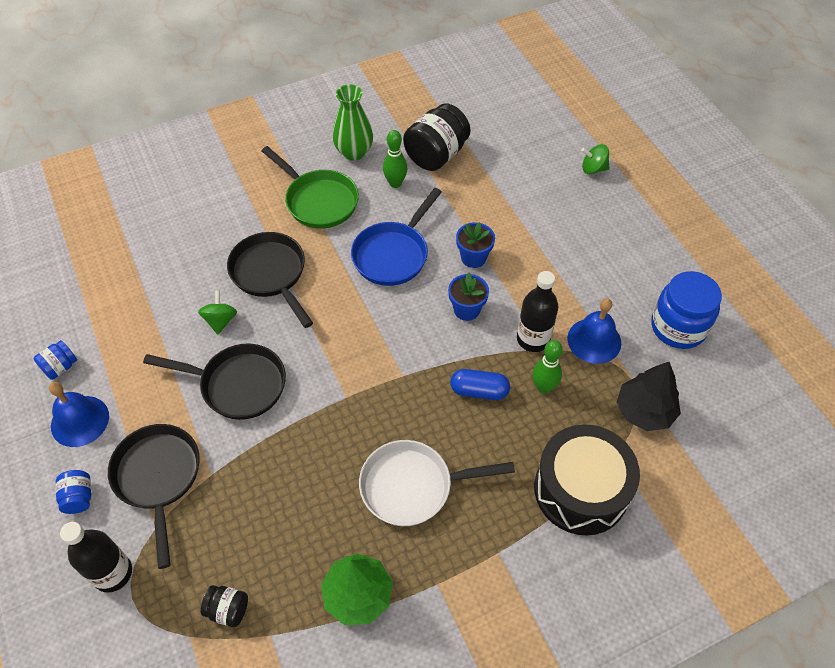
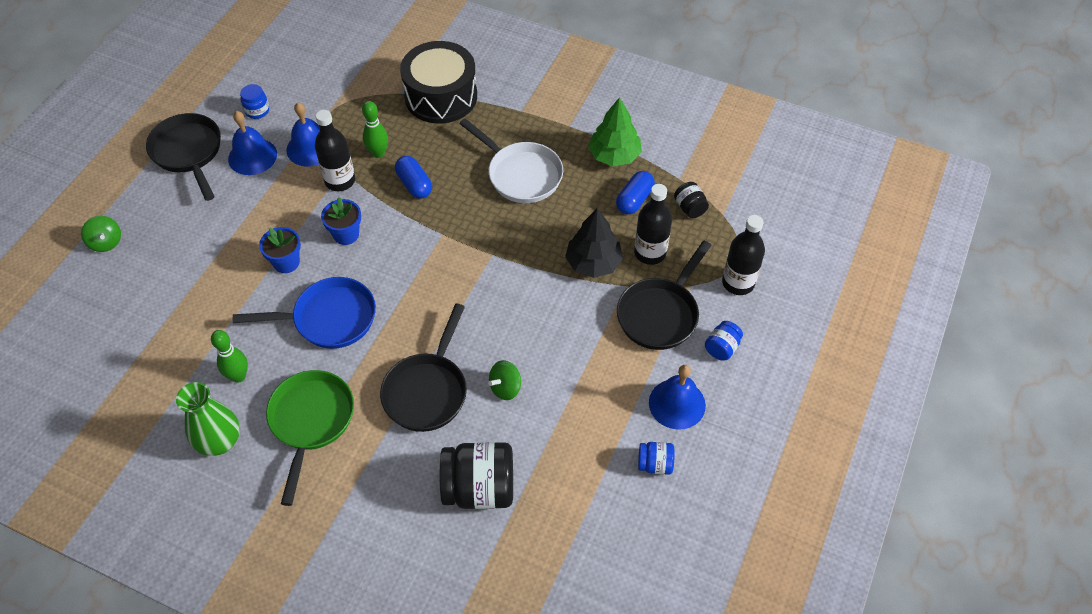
camera: 130 degrees left, 0 degrees up
black pan [143,344,286,420] -> black pan moved to [146,113,221,201]
black jar [403,104,471,171] -> black jar moved to [440,442,513,509]
black tree [617,362,681,431] -> black tree moved to [565,208,623,278]
blue jar [651,271,722,349] -> blue jar [240,84,269,119], size x0.50
none -> blue bell [228,111,277,175]
none -> blue capsule [616,171,655,214]
none -> black bottle [634,184,672,265]

